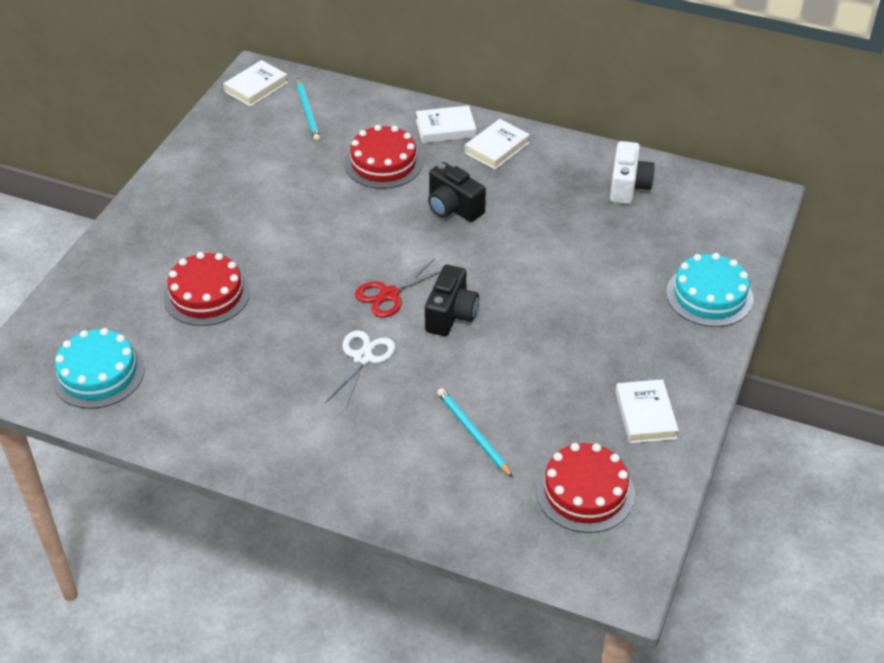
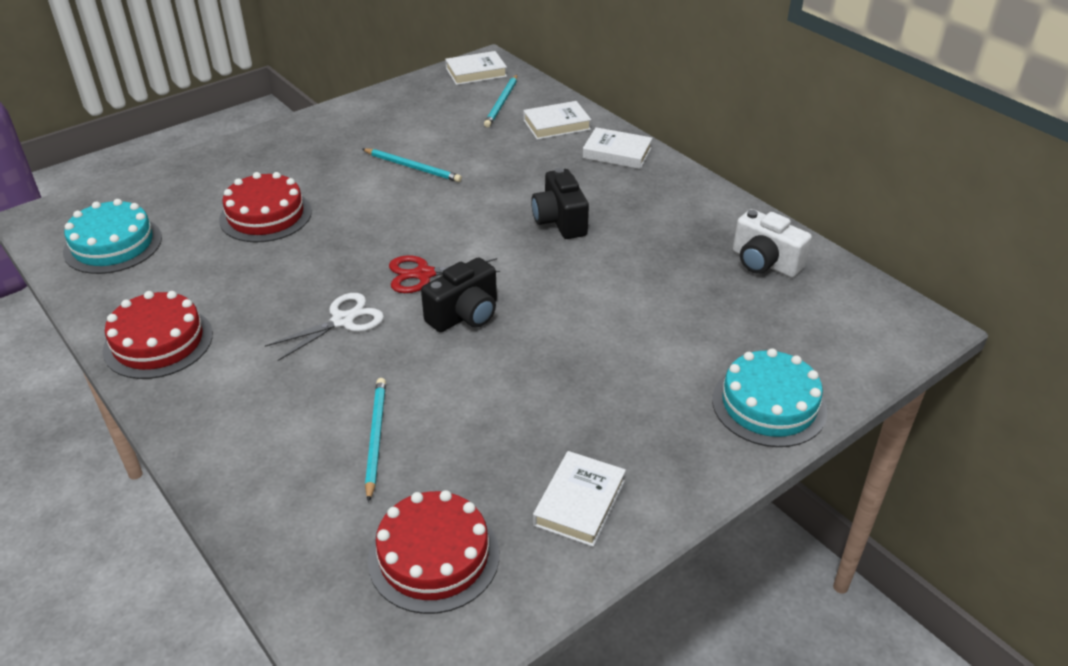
camera: 30 degrees right, 5 degrees down
red cake [345,125,423,189] -> red cake moved to [103,291,213,379]
white book [465,119,530,169] -> white book moved to [523,101,591,140]
white camera [610,141,655,204] -> white camera turned 90 degrees clockwise [733,209,812,278]
none -> turquoise pencil [362,148,462,182]

